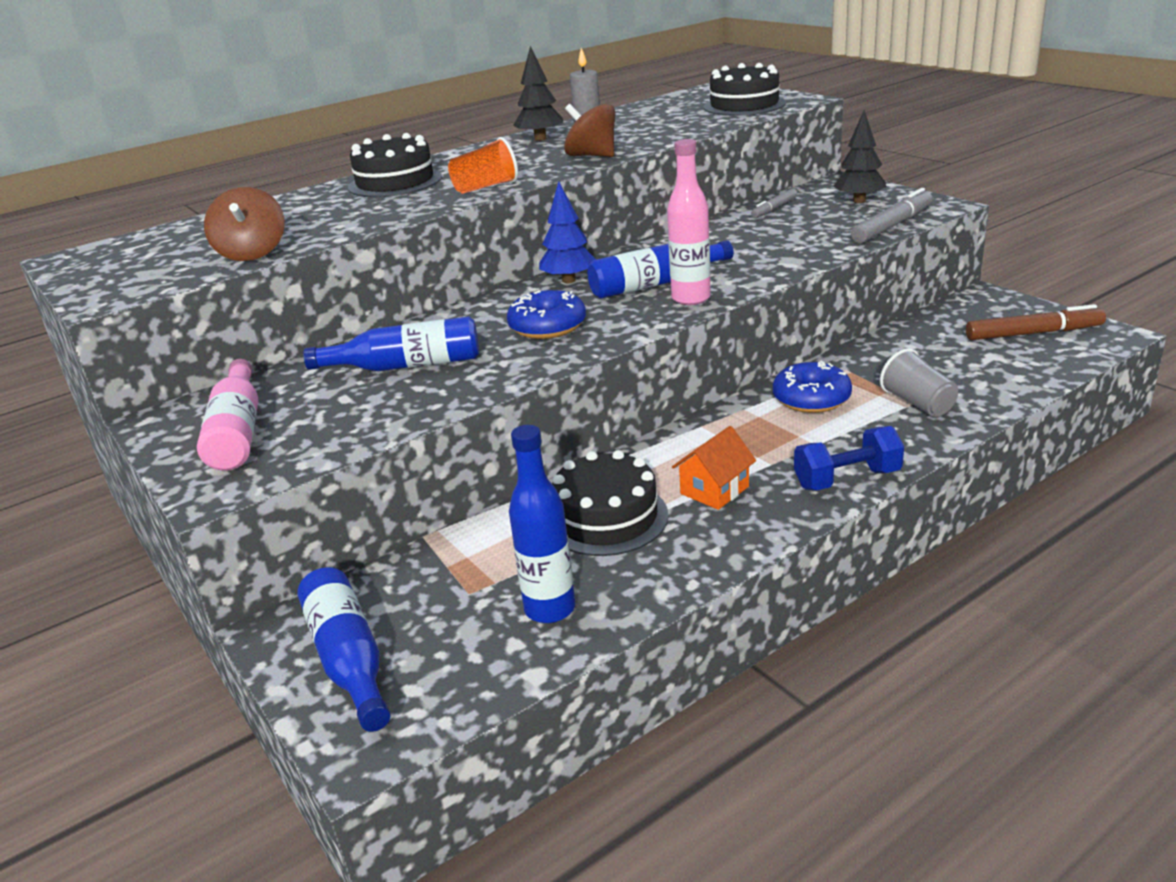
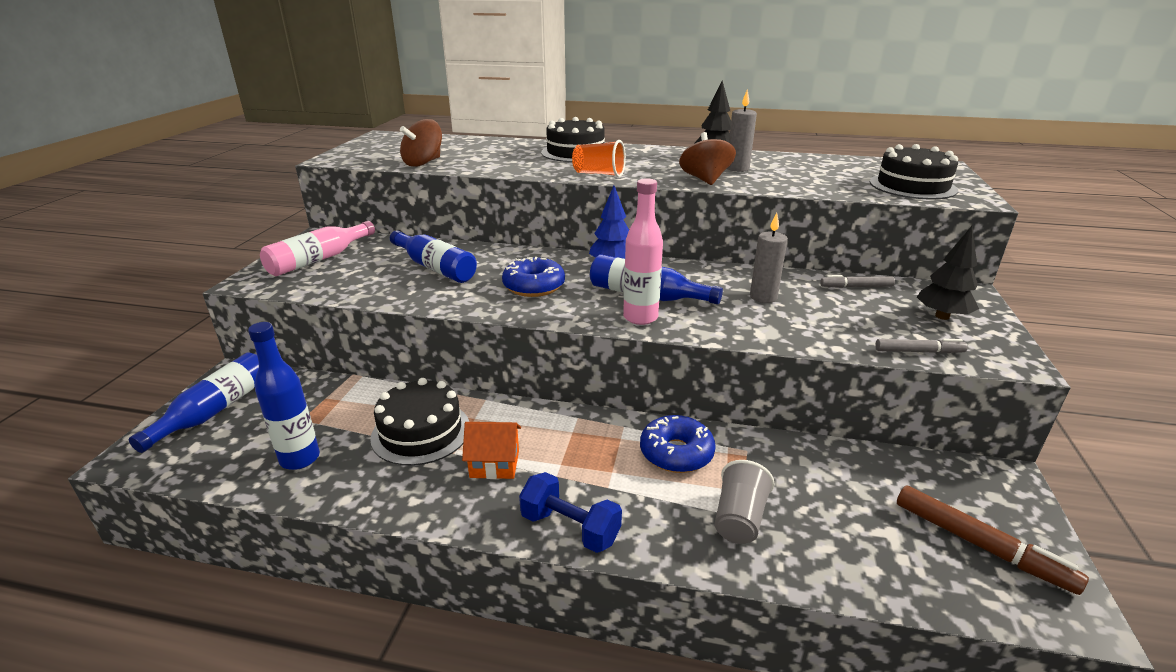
camera: 45 degrees right, 0 degrees up
grey marker [851,188,933,243] -> grey marker [875,339,968,353], size x0.61
none -> grey candle [750,213,788,303]

